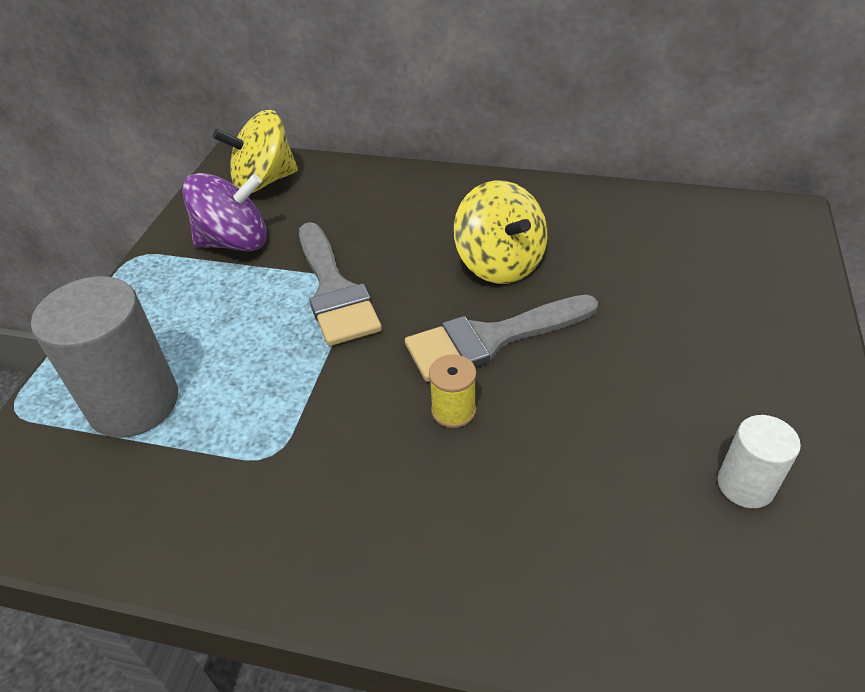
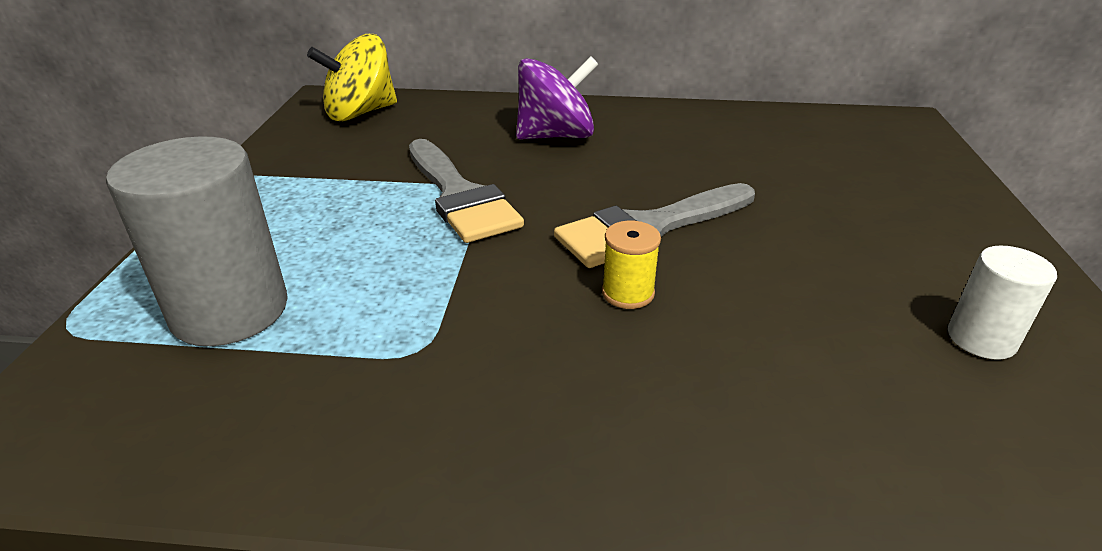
camera: 10 degrees left, 10 degrees down
purple spinning top [182,173,267,251] -> purple spinning top moved to [516,56,599,140]
yellow spinning top [454,180,547,284] -> none

